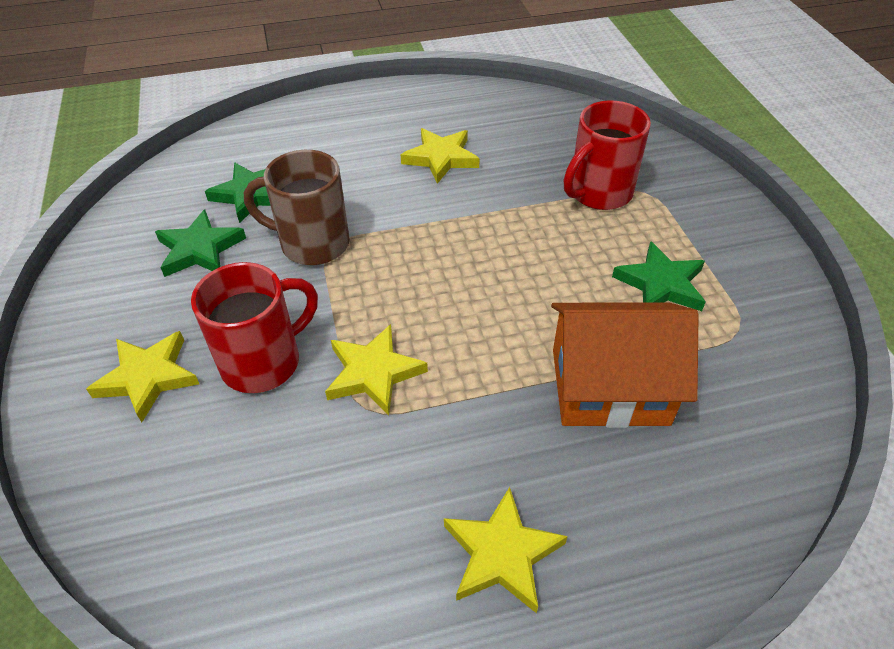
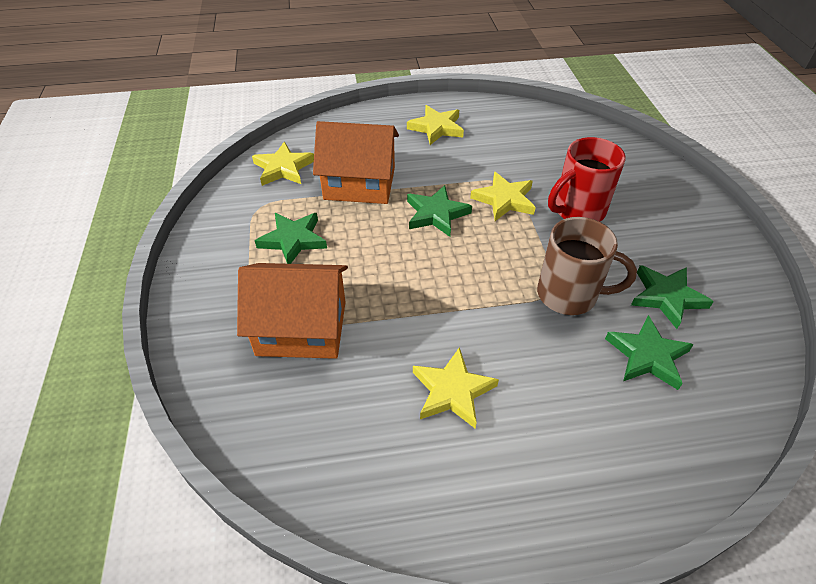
camera: 175 degrees left, 0 degrees up
yellow star [86,331,199,422] -> yellow star moved to [252,142,314,186]
red mug [564,100,651,210] -> orange house [237,263,348,359]
none -> green star [407,185,472,237]

